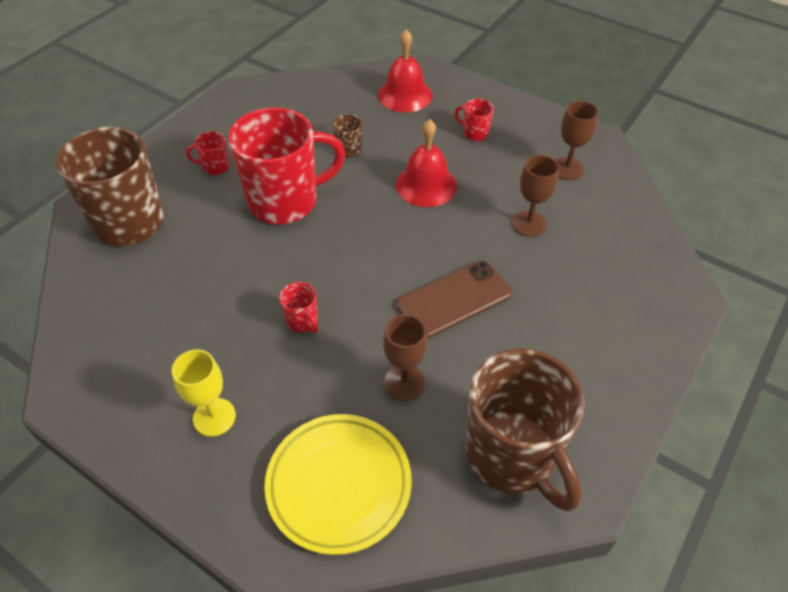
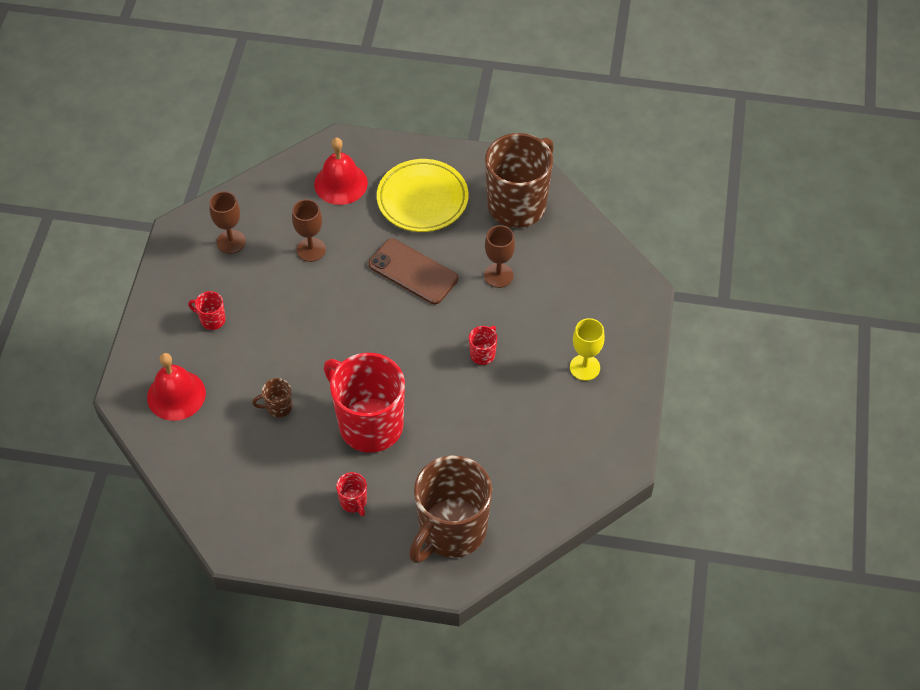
camera: 115 degrees left, 5 degrees up
yellow plate [264,414,412,555] -> yellow plate moved to [377,159,468,232]
red bell [396,119,457,207] -> red bell moved to [314,138,368,205]
red mug [455,99,494,141] -> red mug turned 105 degrees clockwise [188,291,226,330]

